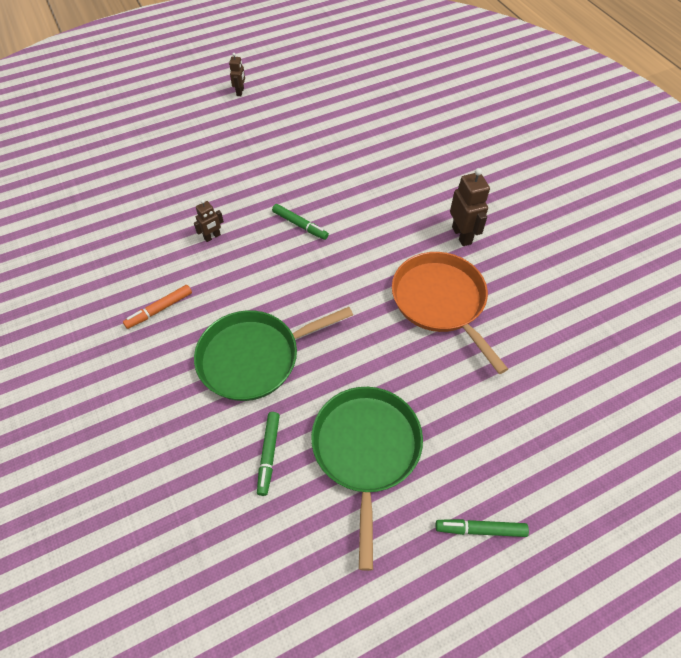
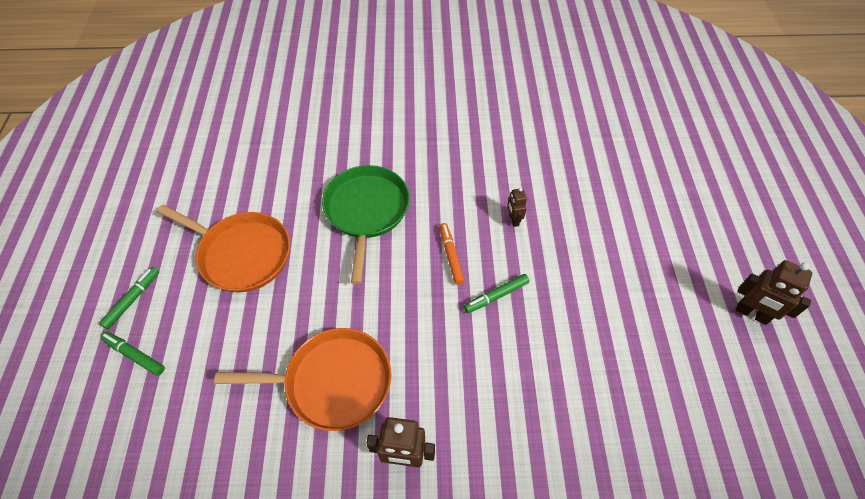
camera: 115 degrees right, 0 degrees up
orange marker [123,285,192,329] -> orange marker moved to [439,223,465,285]
brown robot [229,53,245,96] -> brown robot [736,260,812,325], size x1.70
green marker [257,412,280,496] -> green marker moved to [100,332,165,376]
green pan [311,387,423,571] -> orange pan [157,204,290,292]

